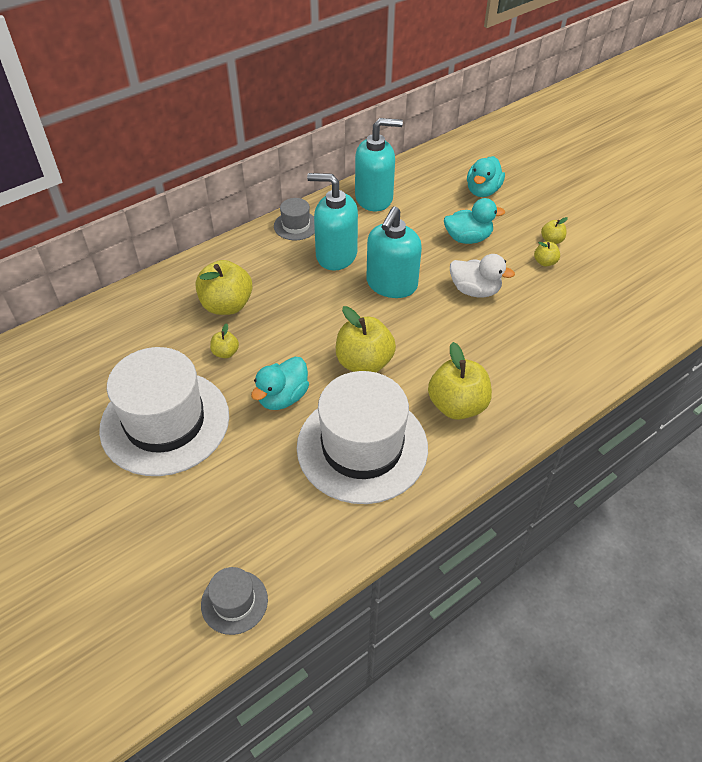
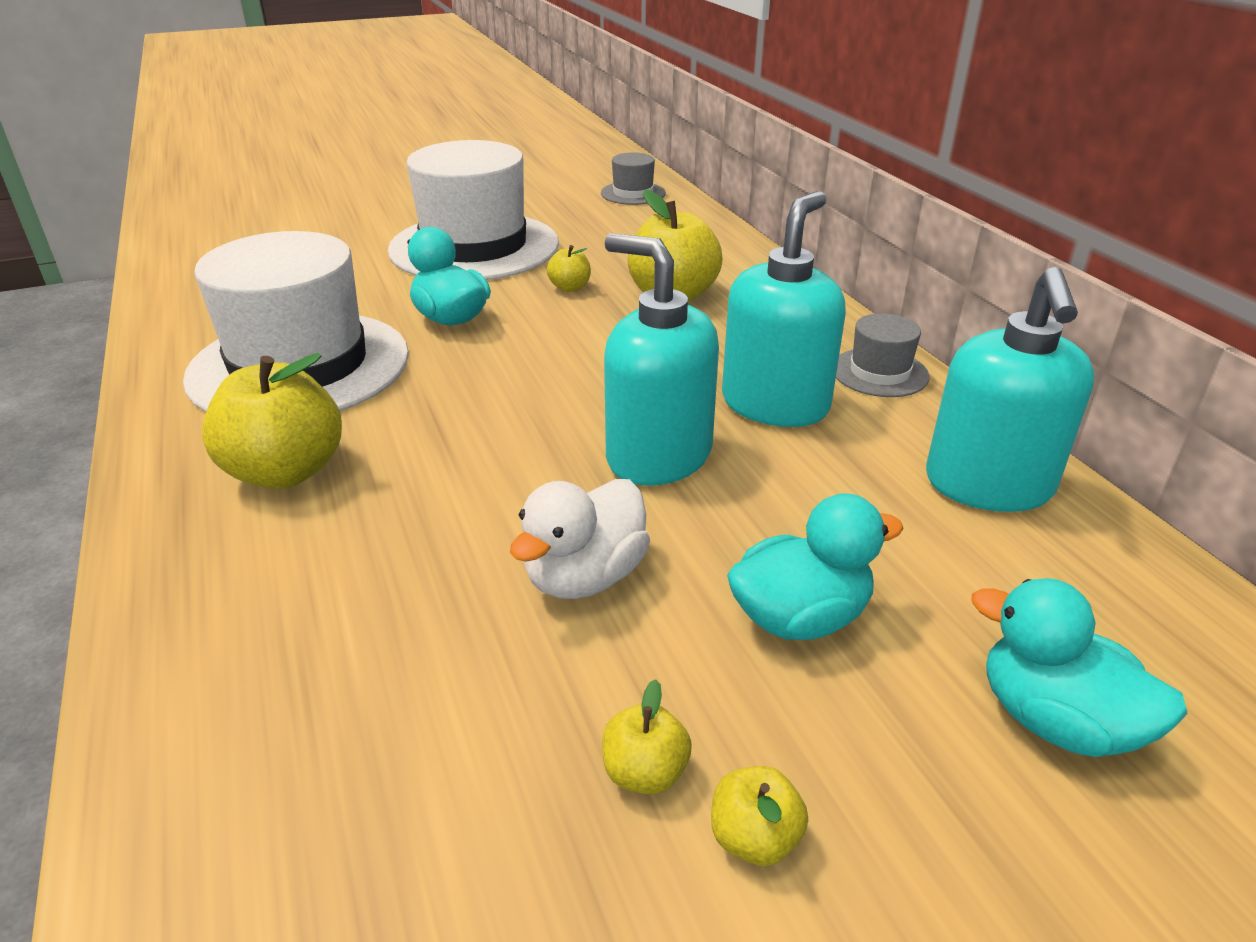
camera: 105 degrees right, 15 degrees down
grey hat [201,567,268,635] -> grey hat moved to [601,152,666,205]
yellow apple [336,306,396,372] -> none
turquoise duck [444,198,505,244] -> turquoise duck turned 120 degrees counterclockwise [727,493,904,640]

